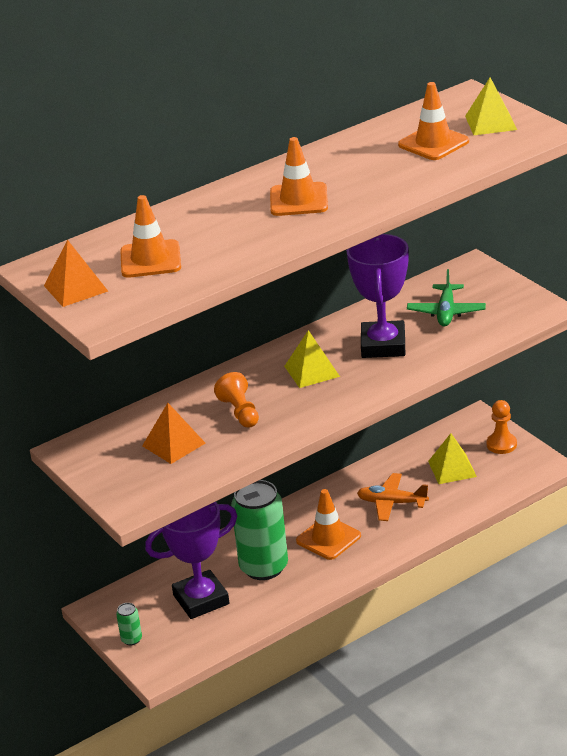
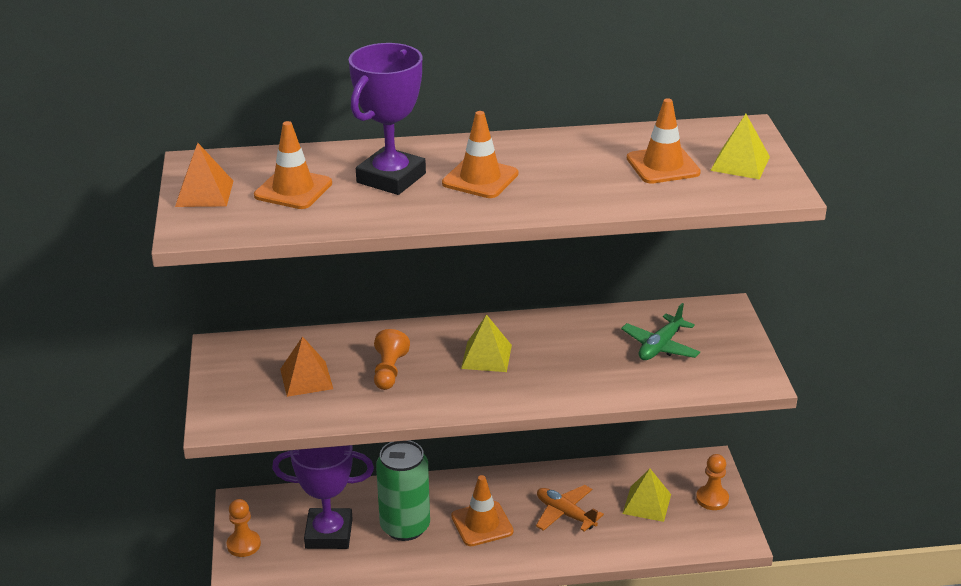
camera: 25 degrees right, 0 degrees up
green can [116,603,142,645] -> orange pawn [227,499,261,557]
purple trophy [347,234,409,358] -> purple trophy moved to [349,43,426,195]

